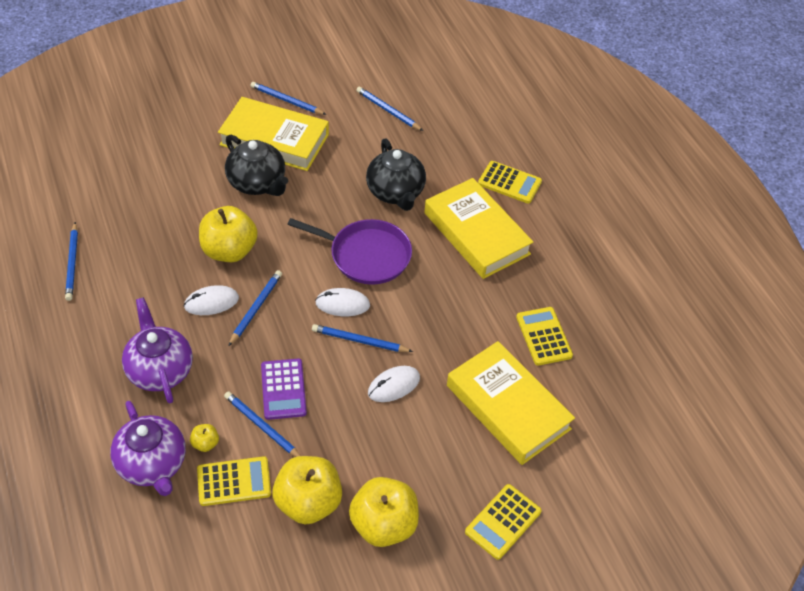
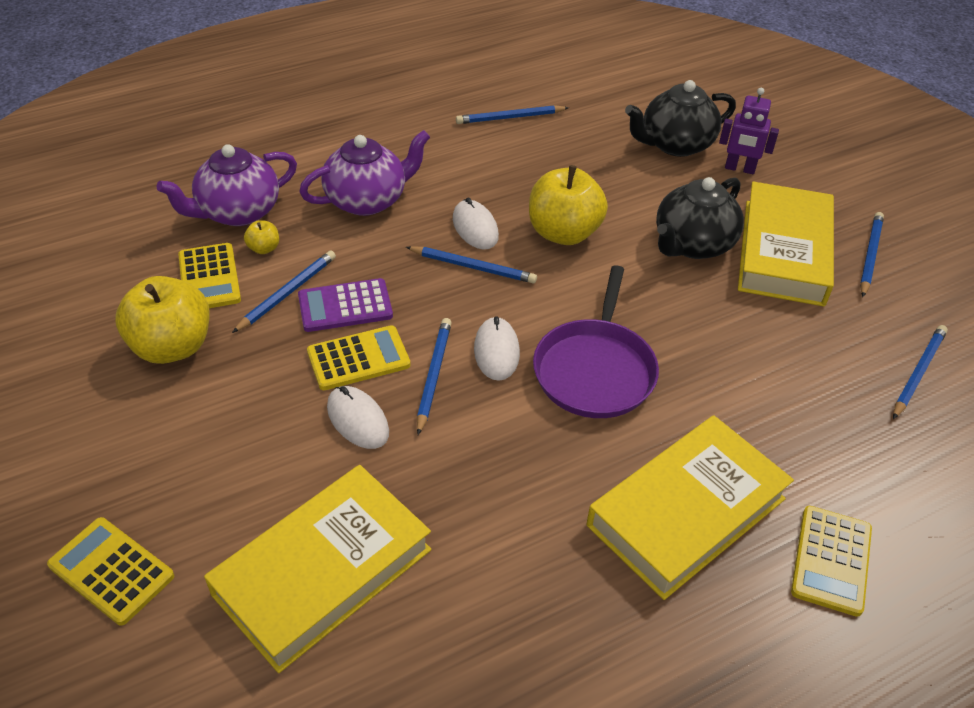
camera: 85 degrees right, 5 degrees down
yellow apple [349,477,419,547] -> none
black teapot [366,138,426,211] -> black teapot moved to [625,80,736,157]
yellow calculator [516,307,573,366] -> yellow calculator moved to [307,325,411,390]
none -> purple robot [719,88,779,174]

